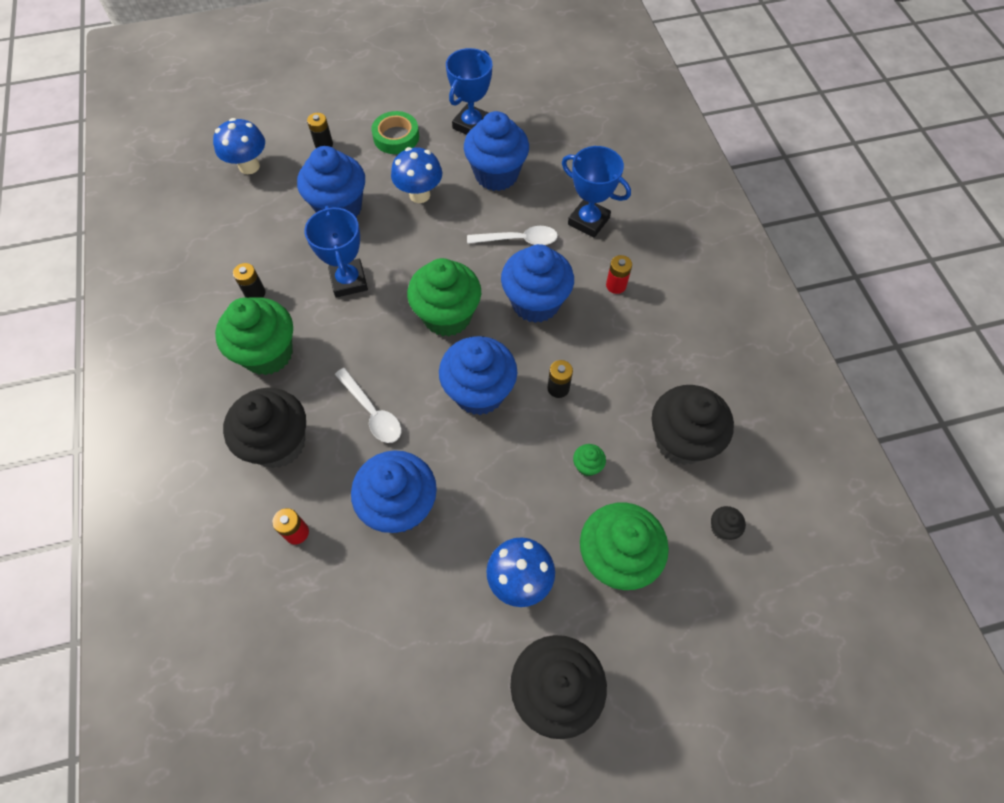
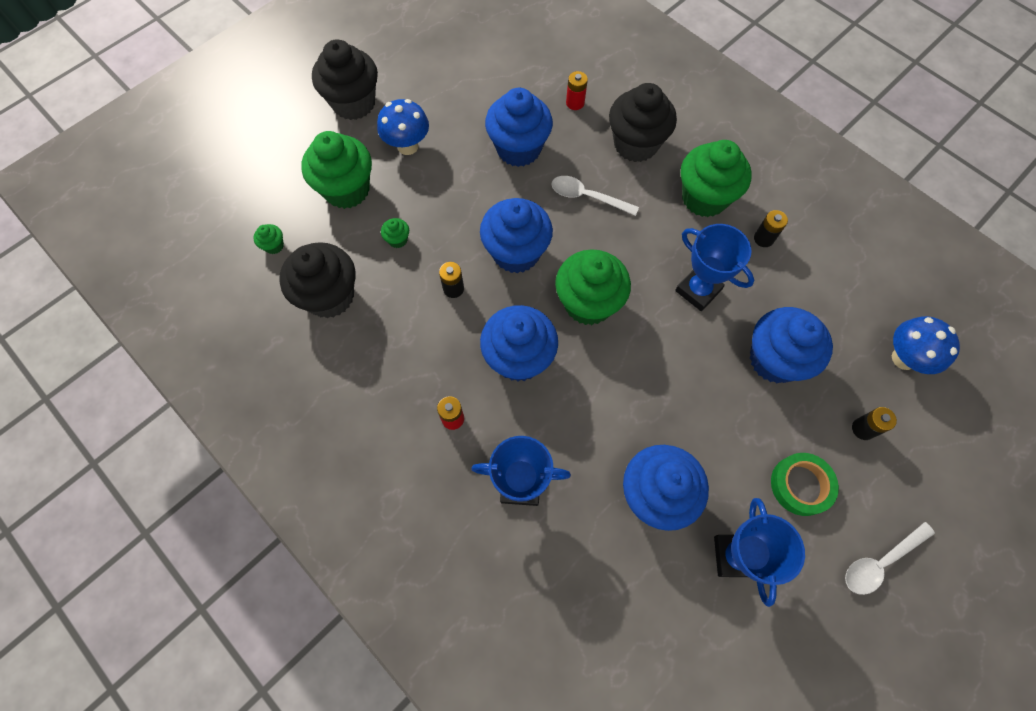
camera: 150 degrees right, 5 degrees up
blue mushroom [391,147,442,203] -> none
white spoon [467,226,558,245] -> white spoon moved to [845,522,935,595]
black cupcake [711,506,746,540] -> green cupcake [254,224,284,254]

